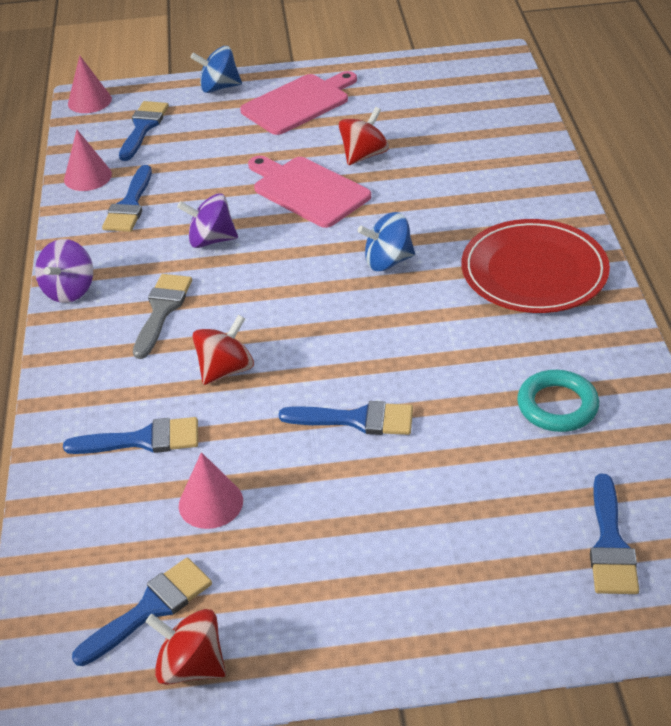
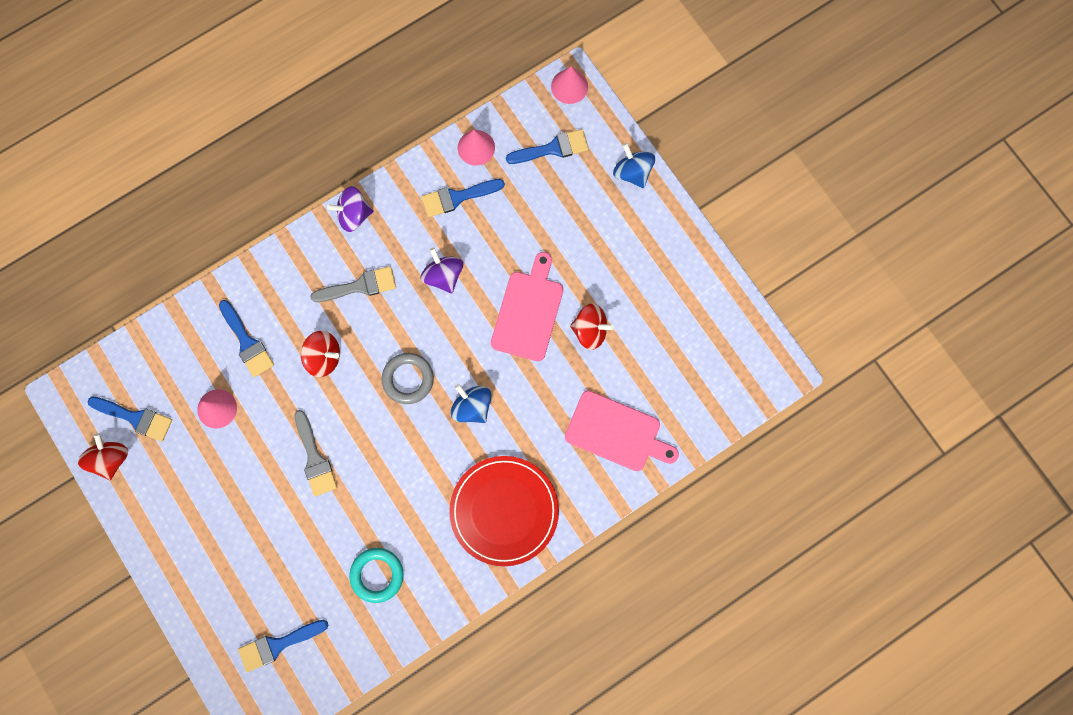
camera: 60 degrees right, 35 degrees up
pink cutting board [240,71,357,135] -> pink cutting board moved to [565,390,679,471]
blue brush [279,401,413,435] -> grey brush [294,410,337,496]
none -> grey ring [382,353,434,404]

